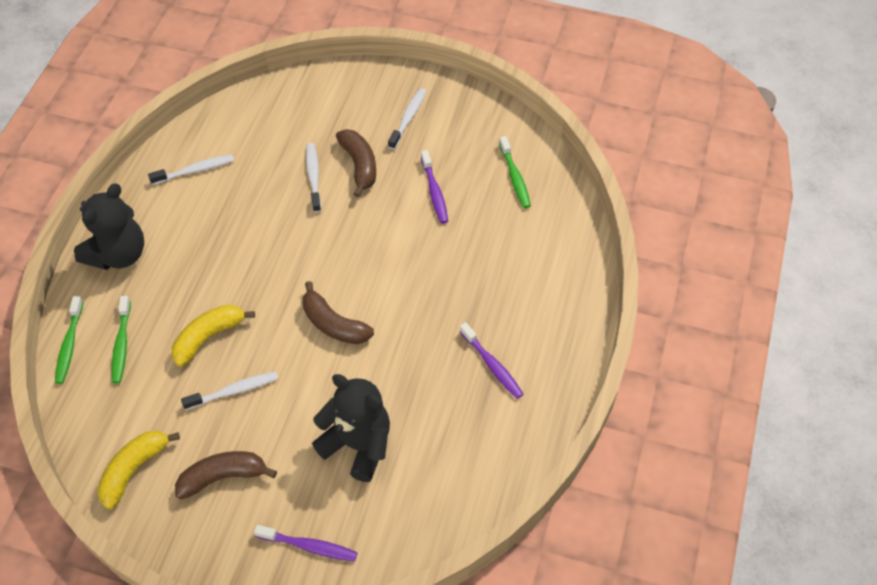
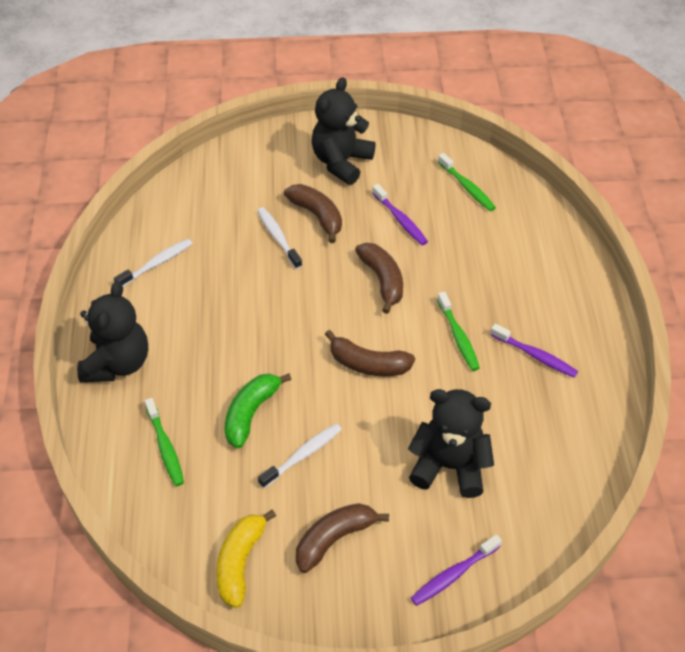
camera: 20 degrees left, 5 degrees down
green toothbrush [55,296,83,384] -> green toothbrush moved to [437,292,480,371]
yellow banana [172,304,255,367] -> green banana [224,374,292,448]
purple toothbrush [254,525,358,562] -> purple toothbrush turned 150 degrees clockwise [411,534,502,606]
white toothbrush [388,88,426,150] -> black teddy bear [312,77,376,185]
none -> brown banana [355,243,403,314]

